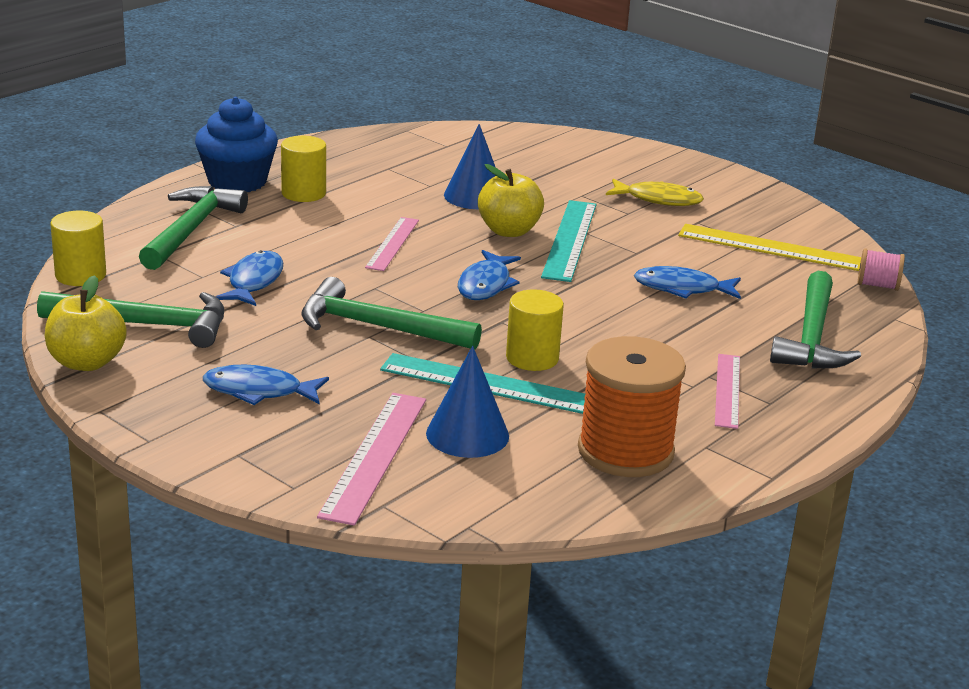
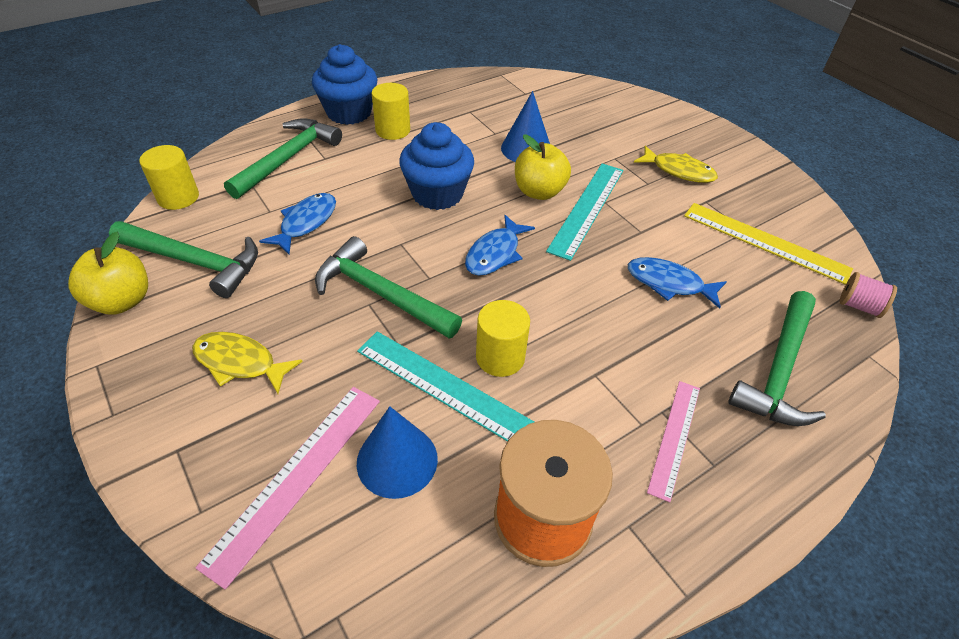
camera: 15 degrees right, 20 degrees up
blue fish [203,365,329,405] -> yellow fish [192,332,303,394]
pink ruler [365,217,419,271] -> blue cupcake [399,122,474,210]

